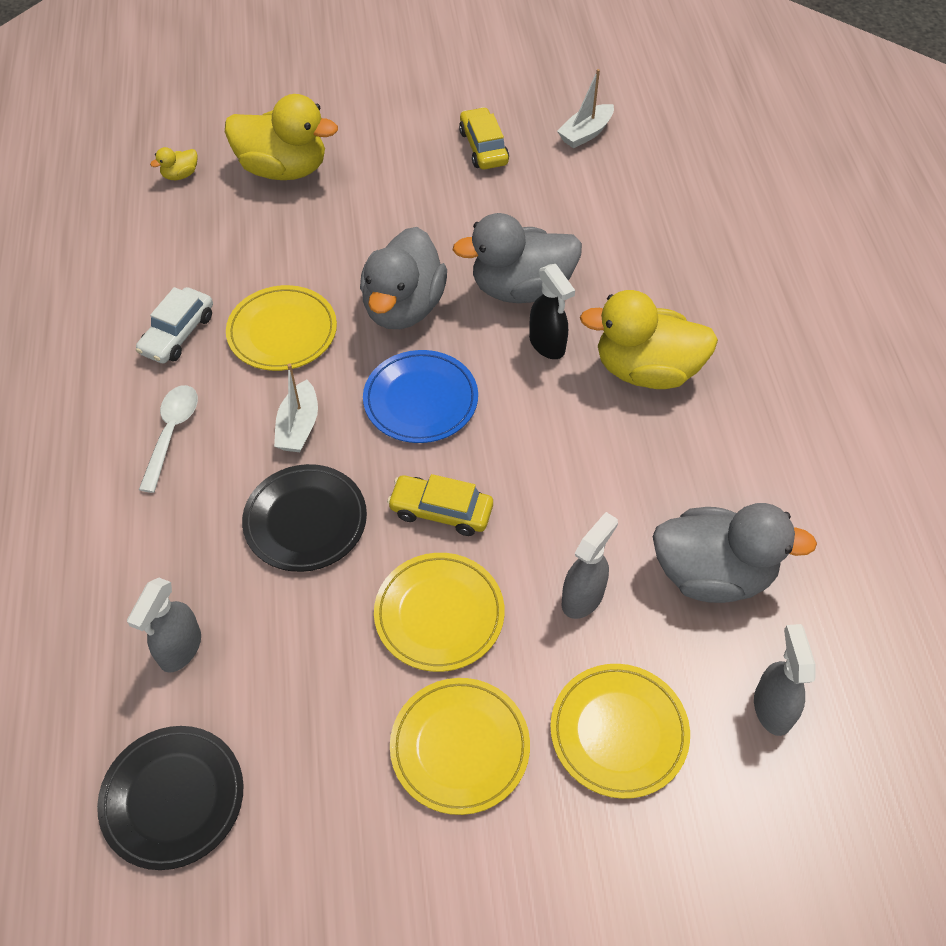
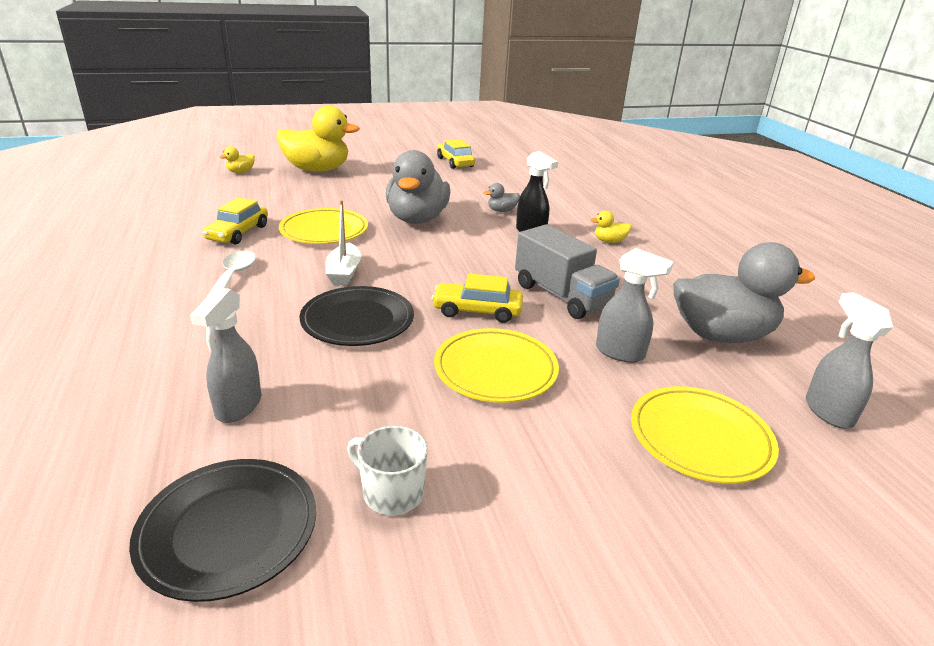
camera: 10 degrees left, 25 degrees down
white car [136,287,213,363] -> yellow car [203,197,268,245]
blue plate [363,350,478,443] -> none
yellow plate [390,678,530,815] -> none
grey duck [453,213,582,303] -> grey duck [484,183,520,212], size x0.41
white boat [557,69,614,148] -> none
grey spray bottle [562,512,618,619] -> grey spray bottle turned 90 degrees clockwise [596,248,674,363]
yellow duck [580,290,718,389] -> yellow duck [590,211,631,243], size x0.41
none -> white mug [347,426,428,515]
none -> grey truck [515,224,620,319]

